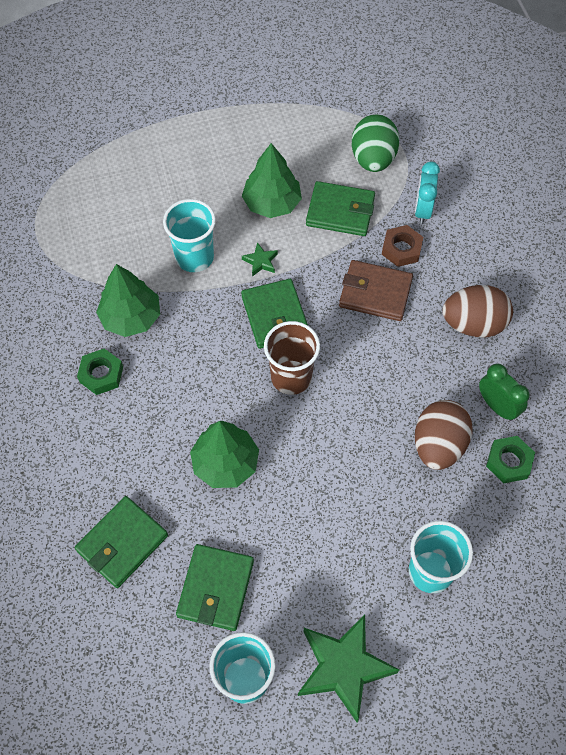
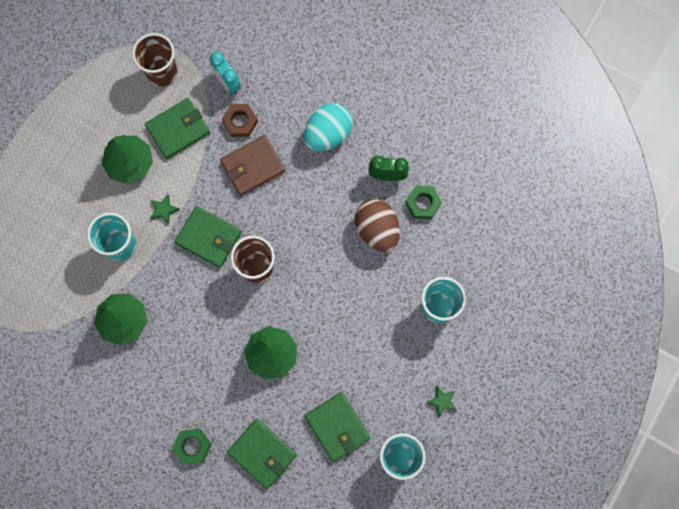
camera: 45 degrees left, 15 degrees up
green wallet [75,496,168,588] -> green wallet turned 45 degrees counterclockwise [227,419,297,489]
green nut [77,349,123,395] -> green nut moved to [172,429,211,464]
green star [298,614,399,722] -> green star [426,386,457,418], size x0.44
green egg [352,114,399,172] -> brown cup [132,33,178,87]
brown egg [443,285,513,337] -> turquoise egg [304,103,352,151]

